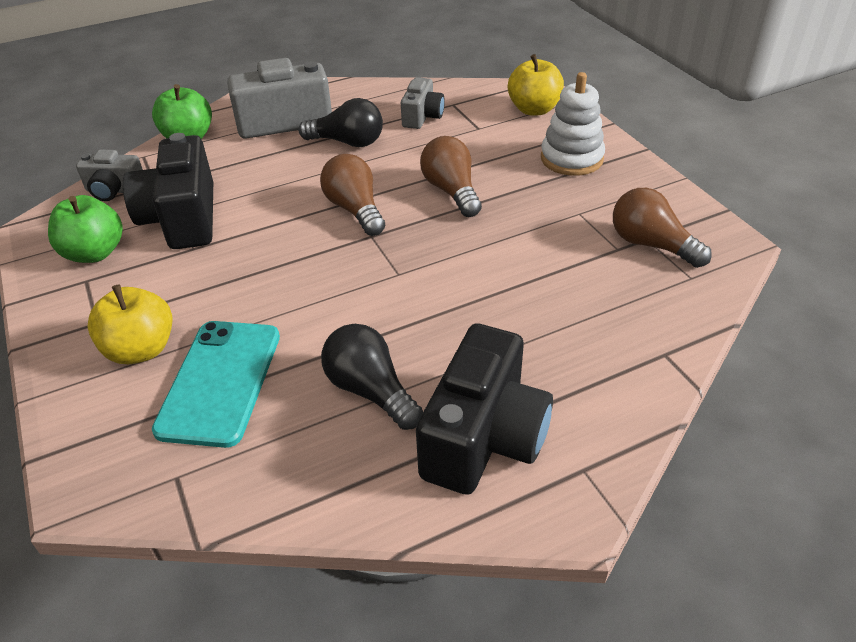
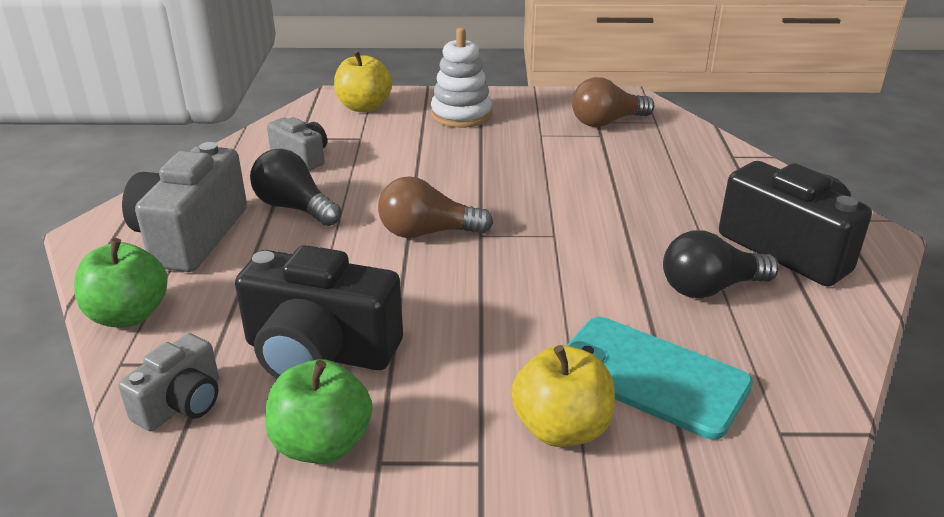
camera: 65 degrees left, 10 degrees down
black light bulb [298,98,383,147] -> black light bulb turned 90 degrees counterclockwise [250,149,341,226]
brown light bulb [420,136,482,217] -> none

